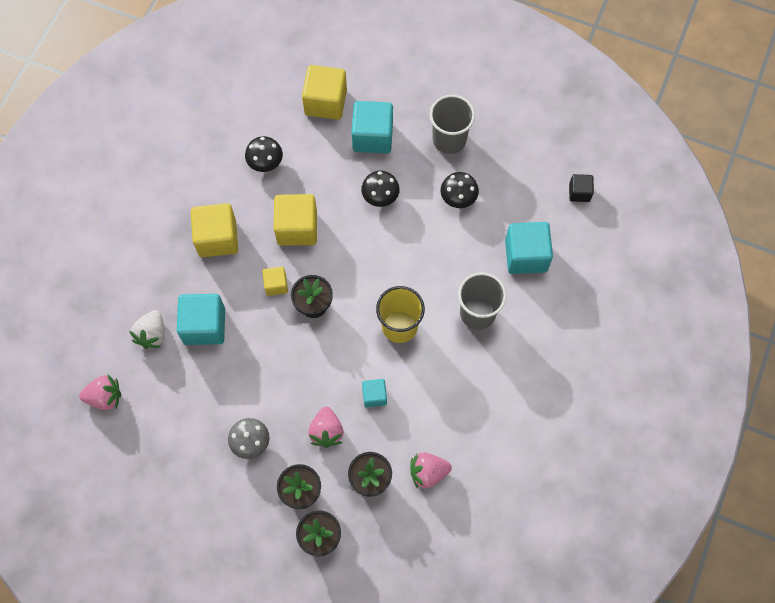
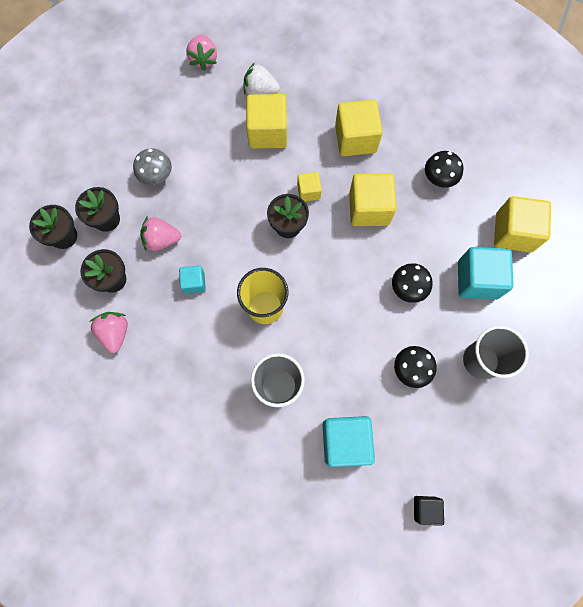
camera: 90 degrees right, 5 degrees up
turquoise cube [177,294,225,345] -> yellow cube [246,94,287,149]

